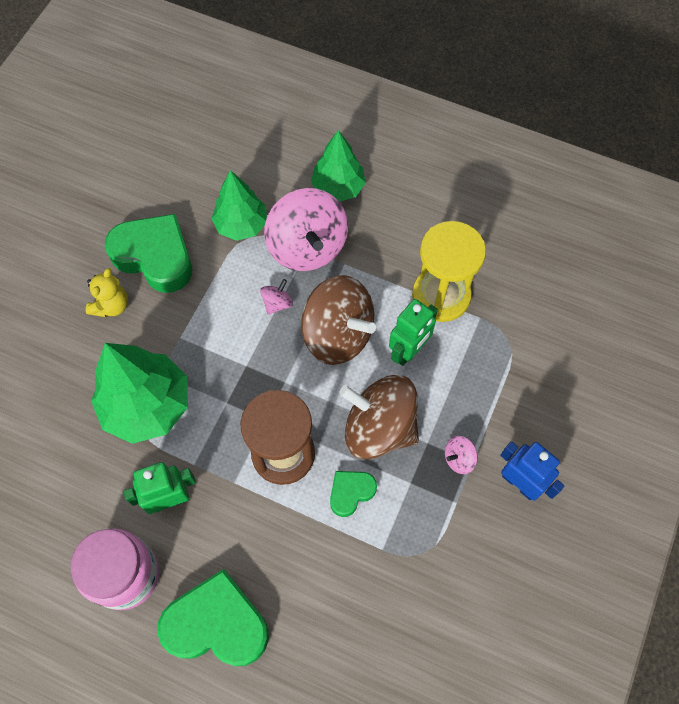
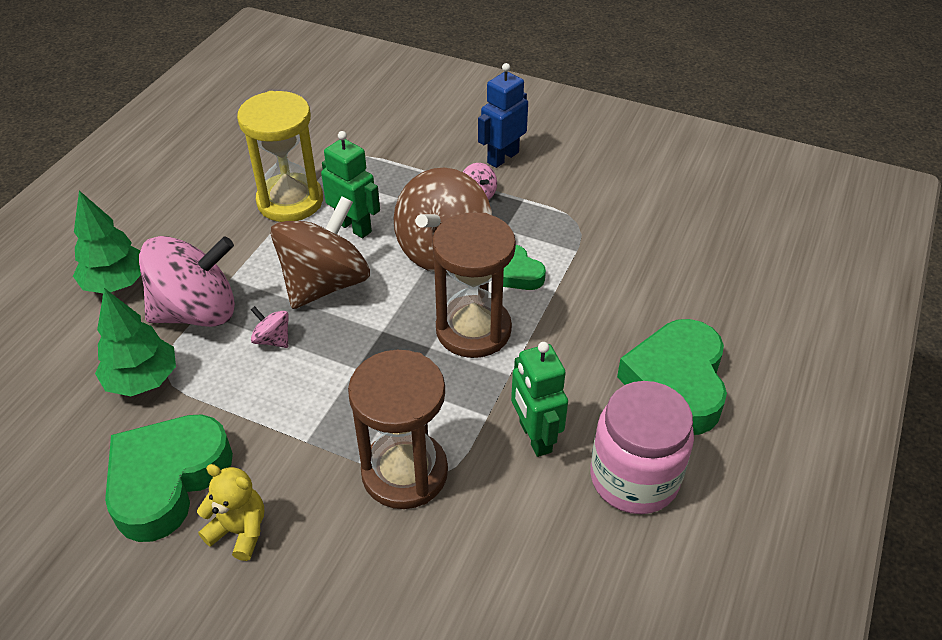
camera: 90 degrees left, 20 degrees down
green tree [91,343,188,444] -> brown hourglass [348,350,448,509]

